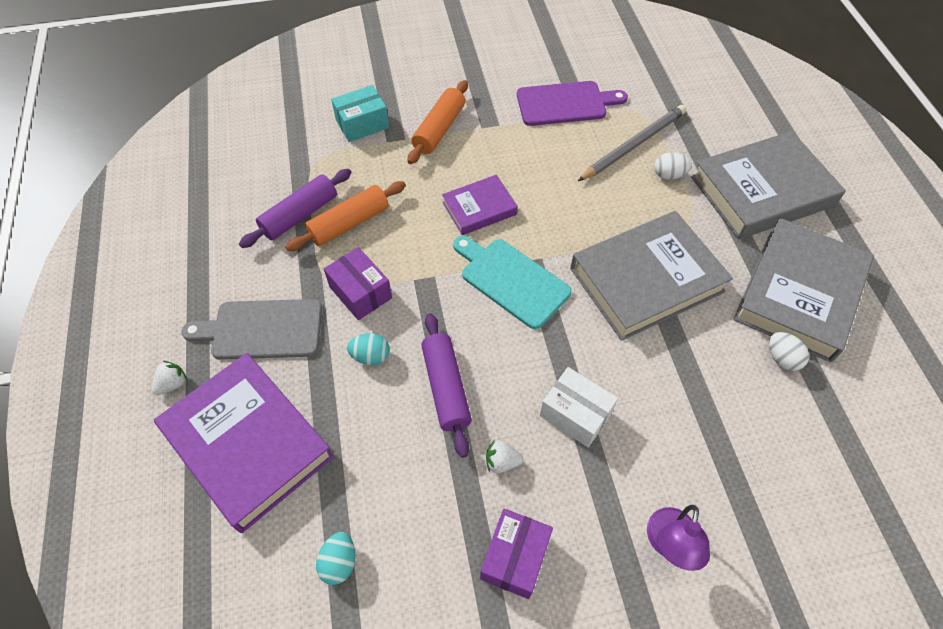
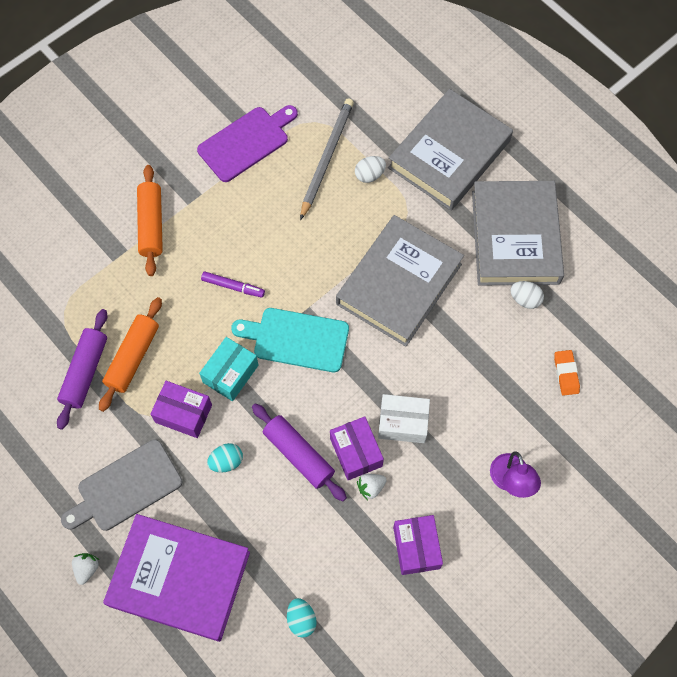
camera: 30 degrees left, 10 degrees up
turquoise box [331,85,389,142] -> turquoise box moved to [199,337,259,401]
purple book [442,175,518,235] -> purple marker [201,272,265,298]
none -> purple box [330,417,384,480]
none -> orange eraser [554,350,580,396]

